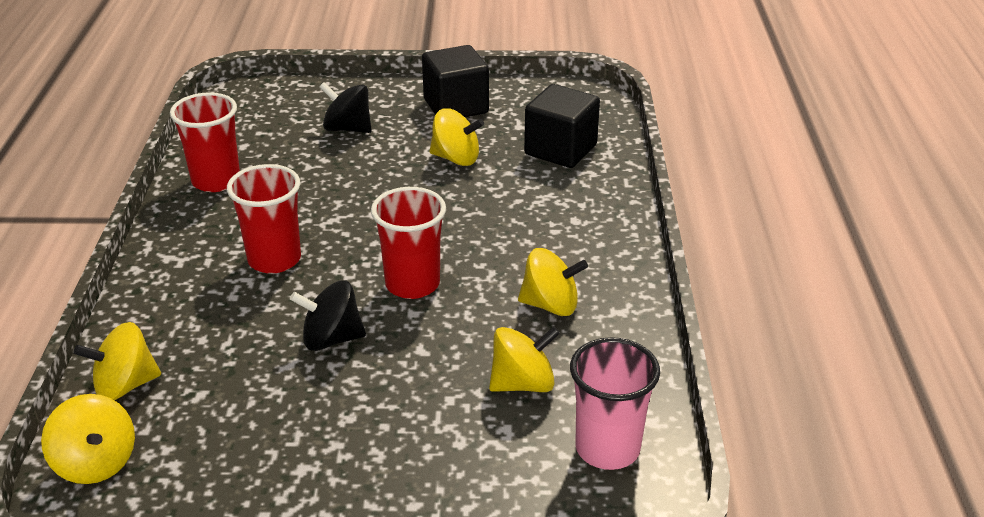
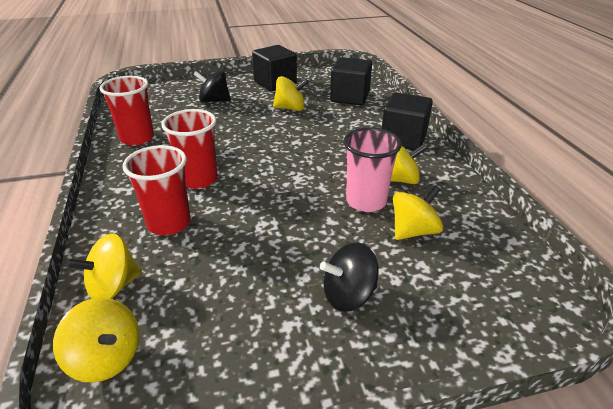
camera: 15 degrees left, 0 degrees up
black spinning top [290,281,366,351] -> black spinning top moved to [320,243,379,312]
red cup [371,187,446,299] -> red cup moved to [122,145,191,235]
pink cup [570,337,660,470] -> pink cup moved to [344,127,402,212]
none -> black cube [382,92,433,150]

